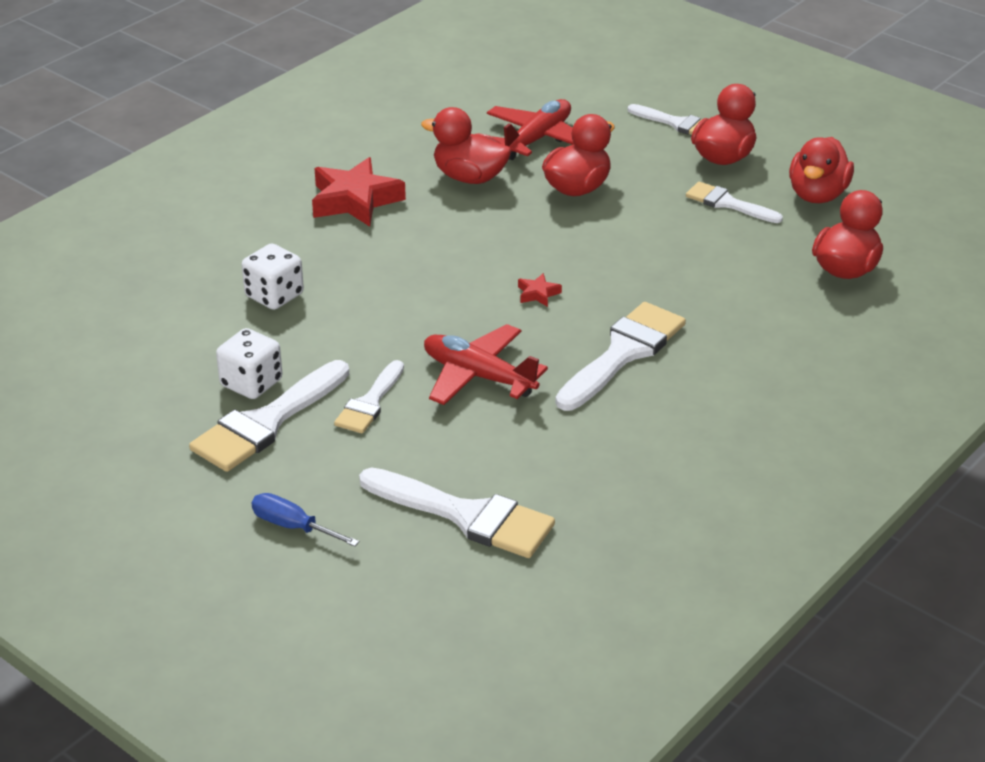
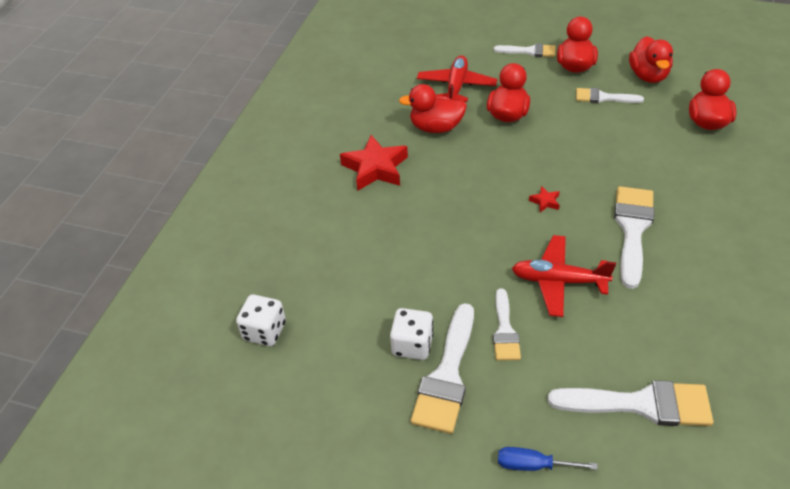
camera: 20 degrees left, 10 degrees up
white dice [242,243,304,310] -> white dice moved to [236,294,286,346]

